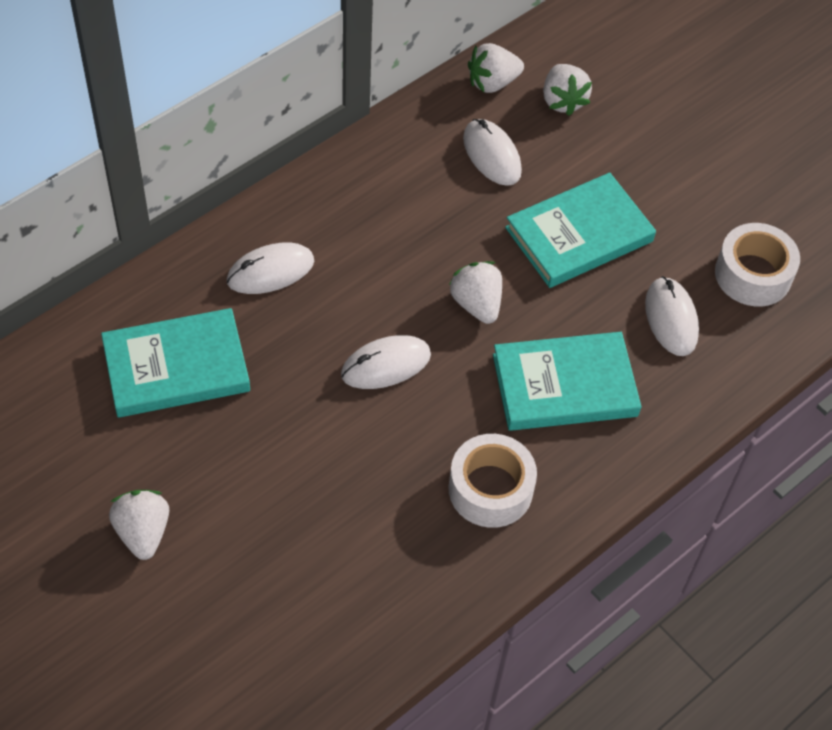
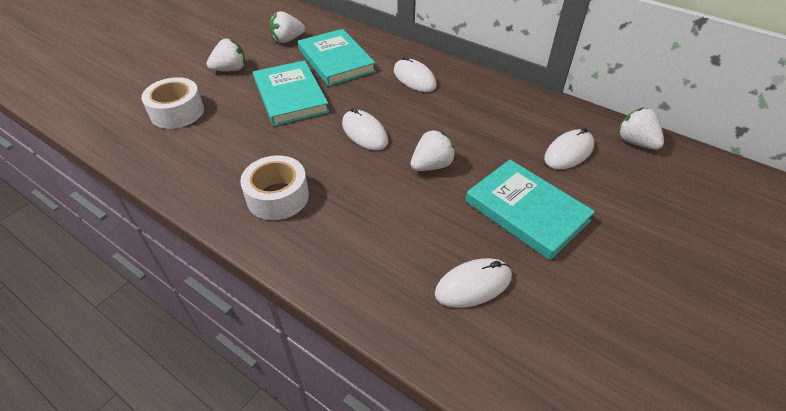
camera: 80 degrees right, 10 degrees down
turquoise book [493,332,642,431] -> turquoise book moved to [253,60,329,126]
white strawberry [543,64,592,116] -> white strawberry moved to [270,11,305,43]
white tape [715,223,800,307] -> white tape moved to [141,77,204,129]

